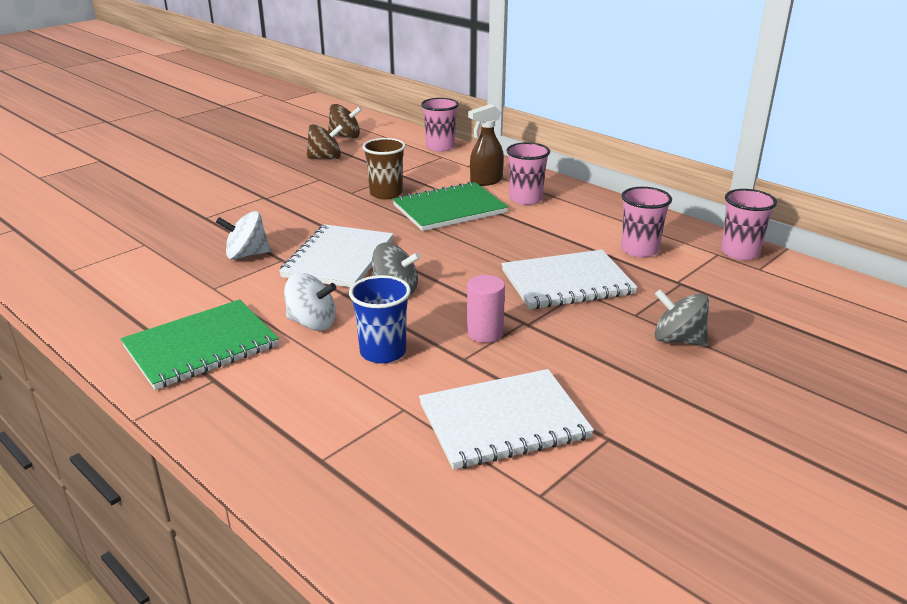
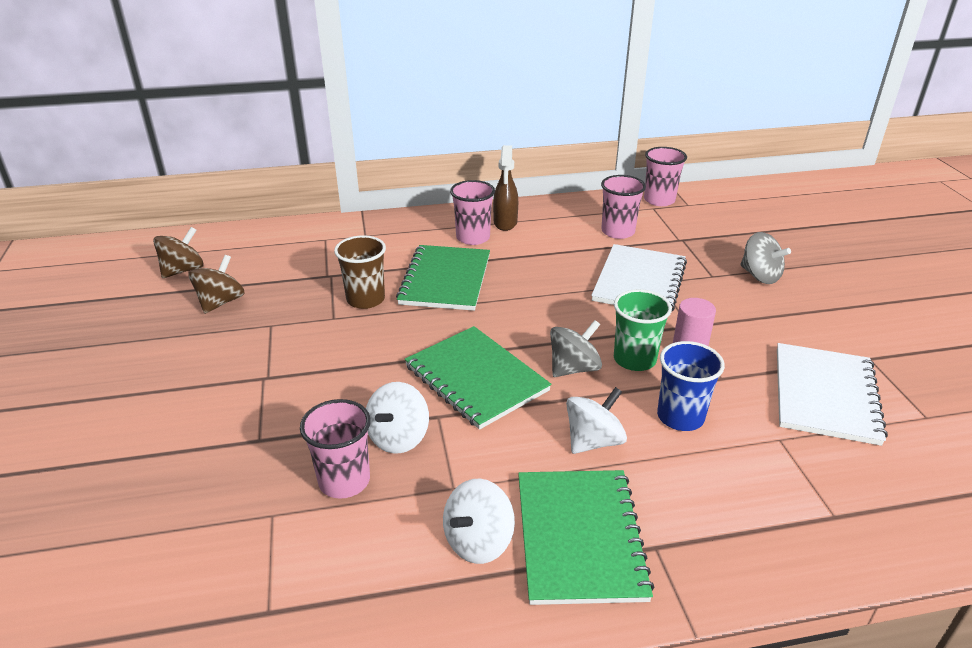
camera: 55 degrees left, 5 degrees up
white notebook [279,224,393,287] -> green notebook [405,326,551,430]
pink cup [421,98,459,152] -> pink cup moved to [300,399,371,499]
brown spray bottle [468,104,504,186] -> brown spray bottle moved to [493,145,518,231]
grey spinning top [654,289,709,346] -> grey spinning top turned 105 degrees counterclockwise [740,232,791,284]
none -> white spinning top [443,478,515,564]
none -> green cup [614,289,672,371]

